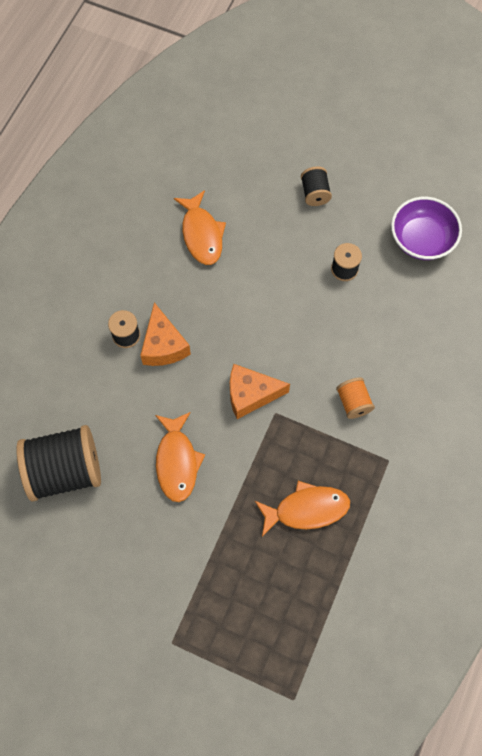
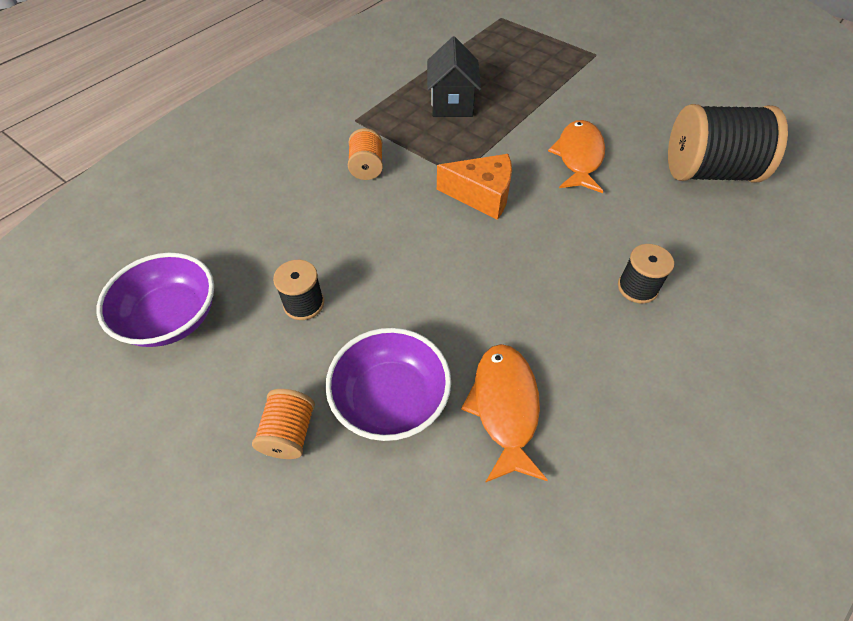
camera: 165 degrees left, 15 degrees down
orange cheese [140,302,191,366] -> none
orange fish [255,481,350,537] -> black house [427,36,481,117]
black spool [301,166,332,206] -> orange spool [252,389,315,459]
none -> purple bowl [325,328,451,441]

